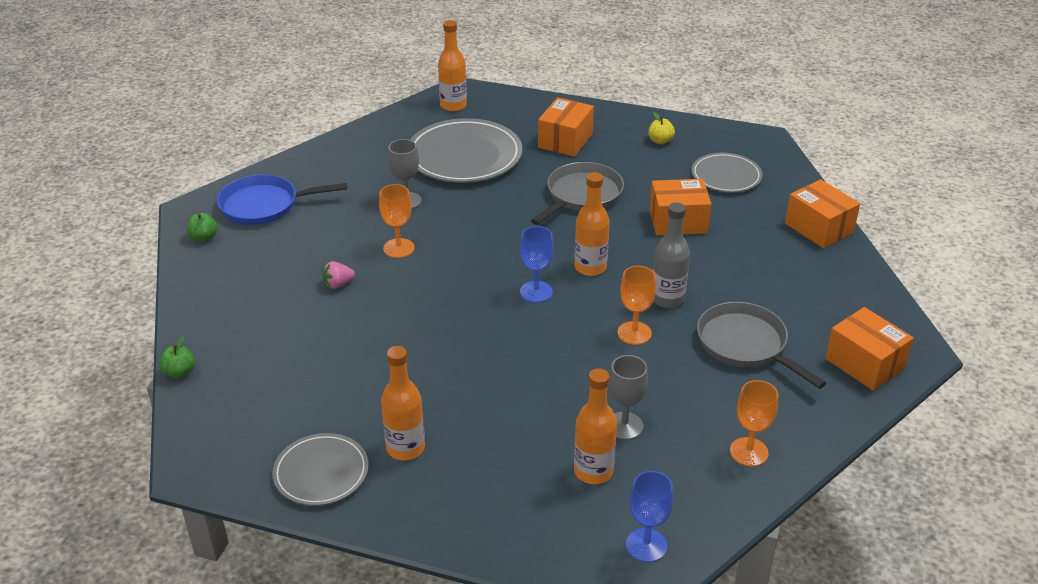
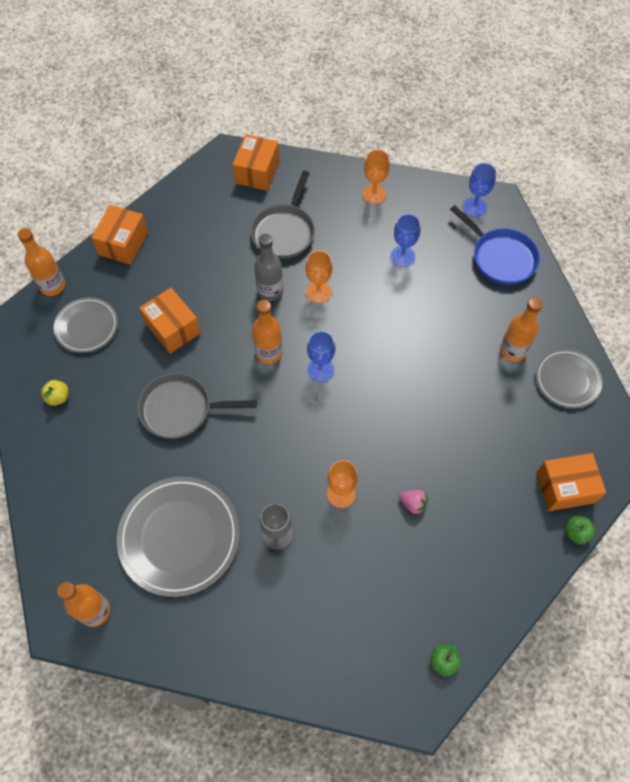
camera: 125 degrees left, 25 degrees up
blue pan [217,174,347,225] -> blue pan moved to [450,205,540,285]
orange box [538,97,594,157] -> orange box moved to [536,453,606,511]
orange bottle [574,368,617,484] -> orange bottle moved to [18,228,65,296]
grey goblet [609,355,648,440] -> blue goblet [390,214,421,267]

